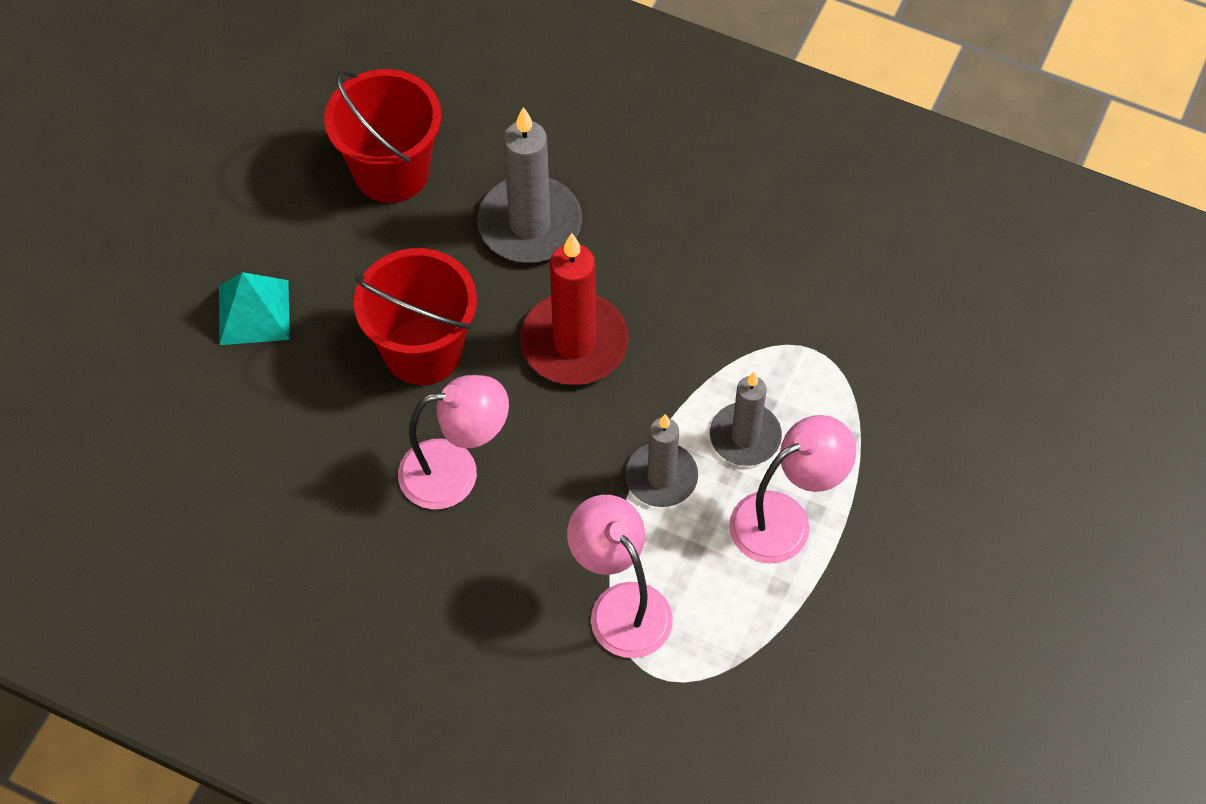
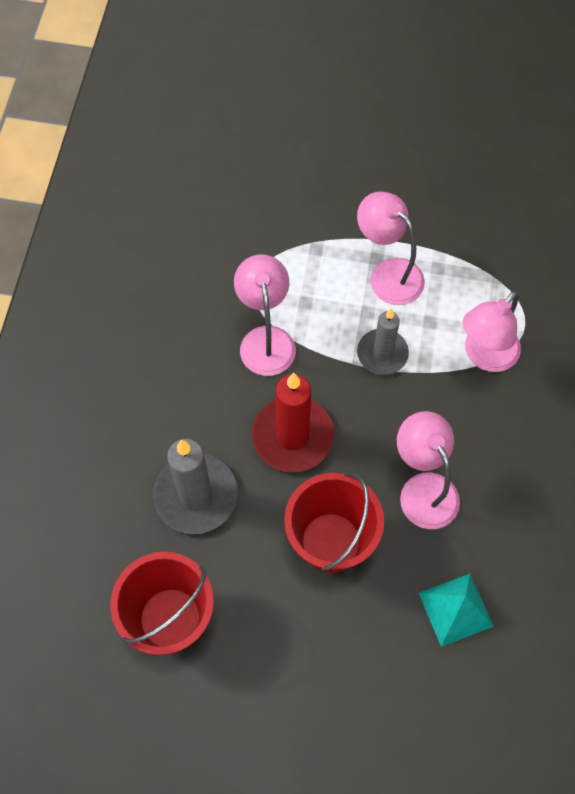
camera: 105 degrees left, 5 degrees up
turquoise pyramid [219,272,290,345] -> turquoise pyramid moved to [419,574,494,647]
grey candle [710,372,782,466] -> none
none -> pink lamp [234,254,296,376]

